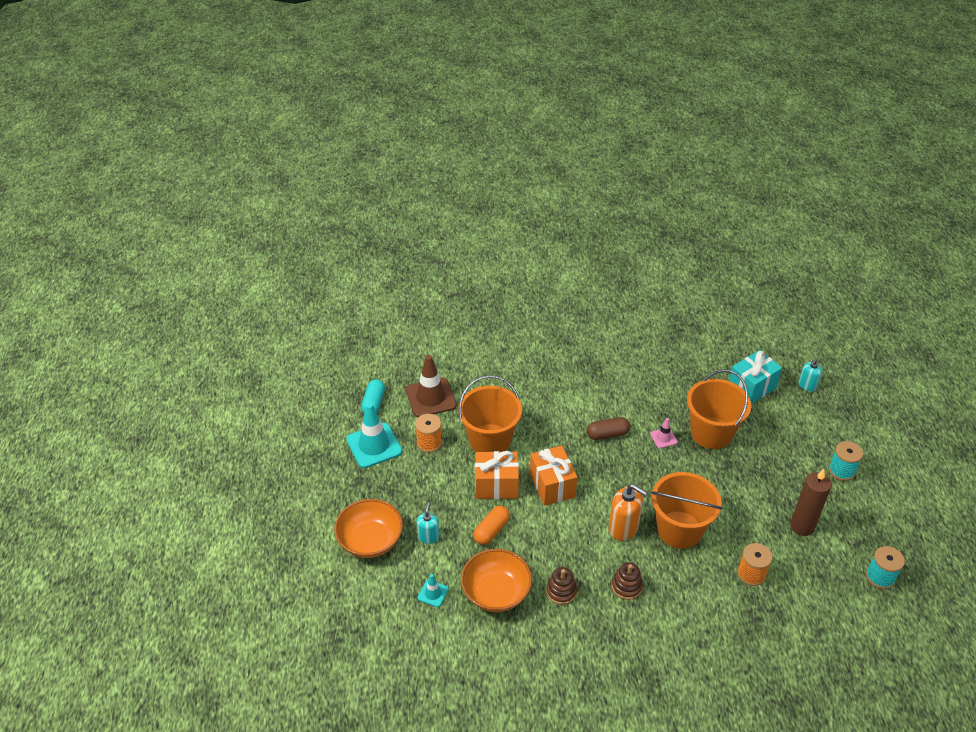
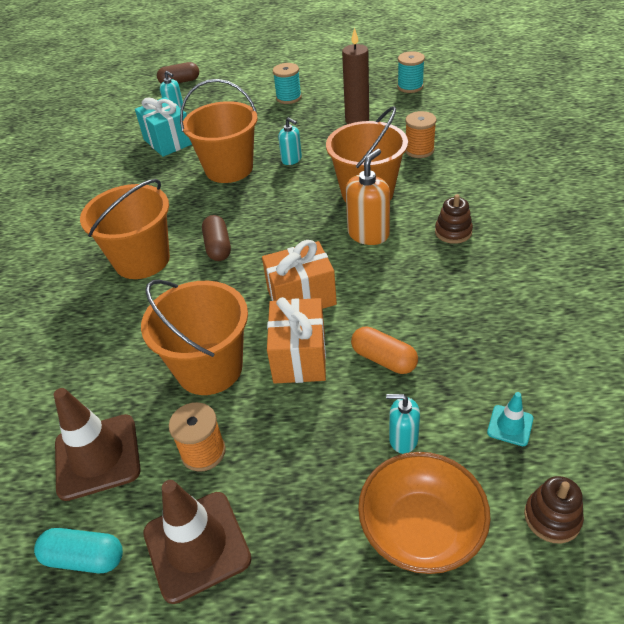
camera: 85 degrees left, 0 degrees up
turquoise traffic cone [346,403,402,468] -> brown traffic cone [143,480,252,604]
orange bowl [461,549,532,612] -> none
brown stacking toy [546,567,577,605] -> brown stacking toy moved to [524,476,584,543]
pink traffic cone [650,418,678,448] -> none
none -> orange bucket [80,179,170,279]
none -> brown capsule [157,62,199,83]
none -> turquoise soap dispenser [278,117,302,165]

